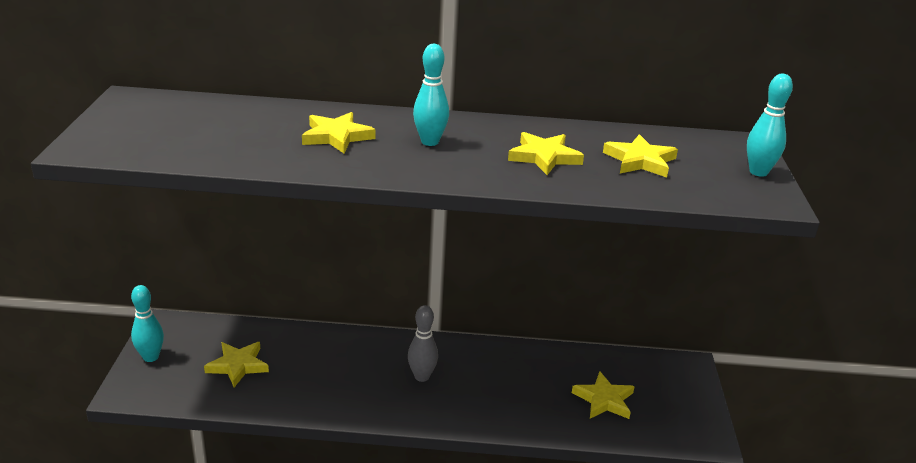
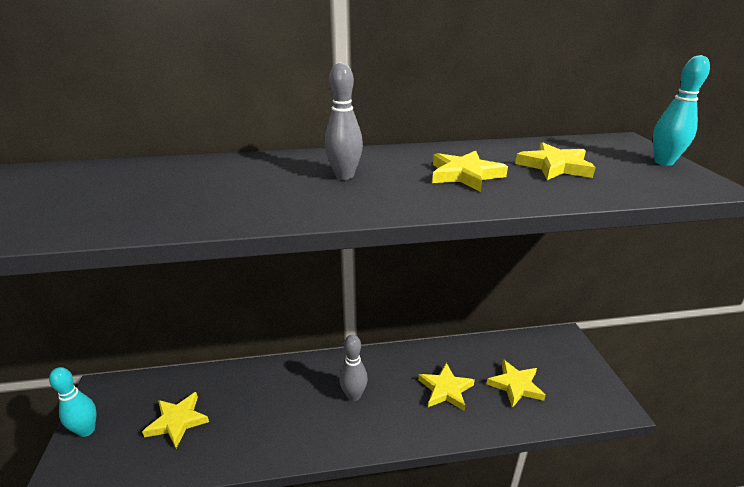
camera: 10 degrees left, 0 degrees up
yellow star [302,112,375,153] -> yellow star moved to [418,363,475,411]
turquoise bowling pin [413,44,449,146] -> grey bowling pin [324,62,363,180]

